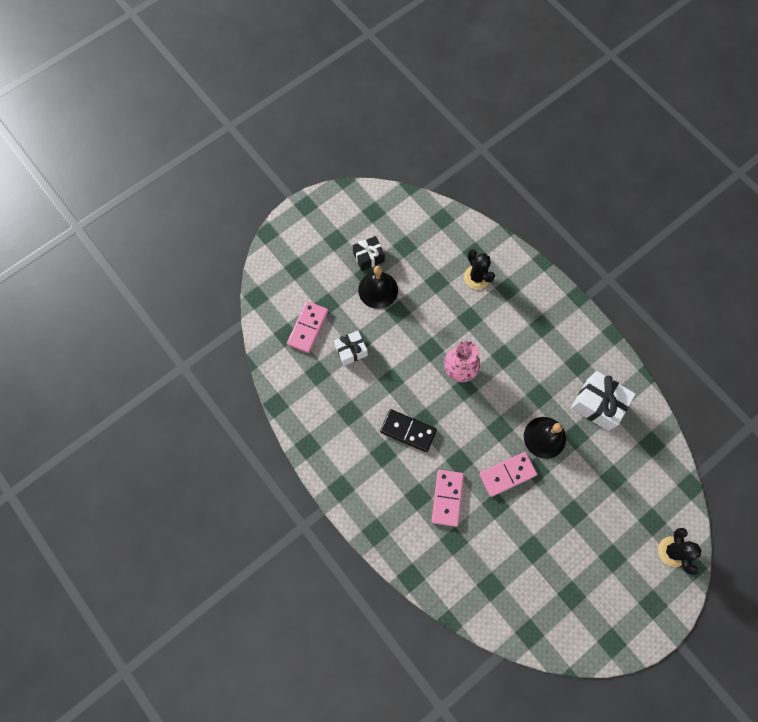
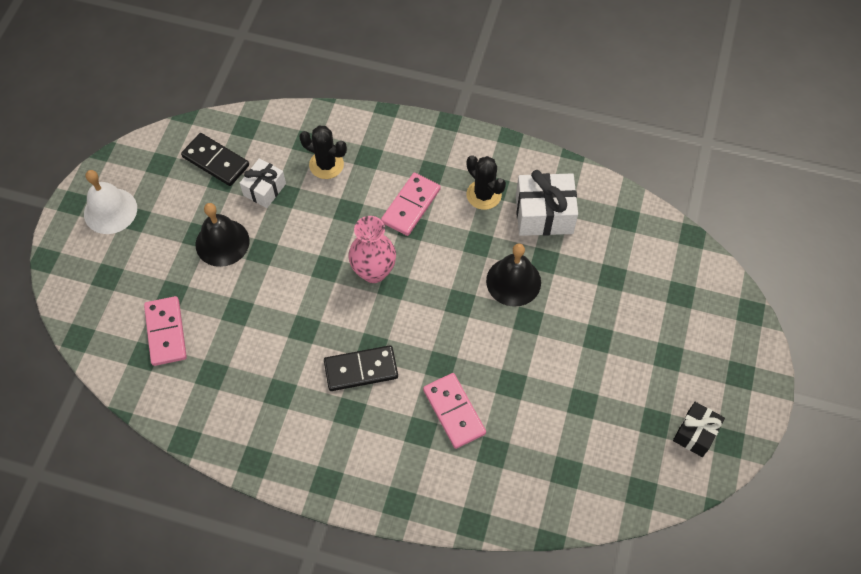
camera: 35 degrees left, 10 degrees down
white gift [334,331,368,366] -> white gift moved to [240,158,286,208]
black gift [353,236,385,271] -> black gift moved to [673,402,725,457]
pink domino [479,452,537,497] -> pink domino moved to [381,173,441,236]
black cactus [658,528,702,575] -> black cactus moved to [466,155,506,210]
none -> white bell [84,170,137,234]
none -> black domino [181,133,249,186]

